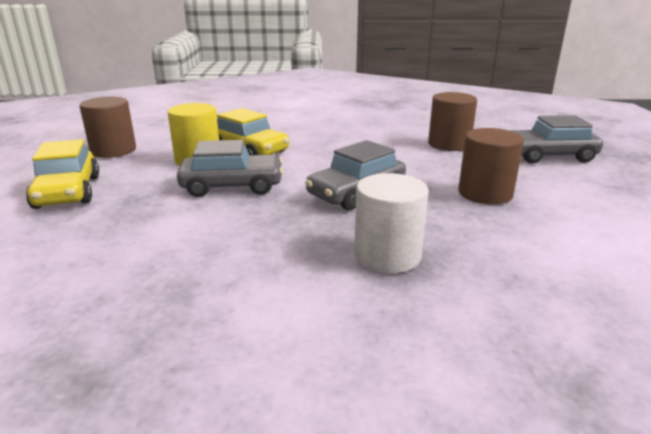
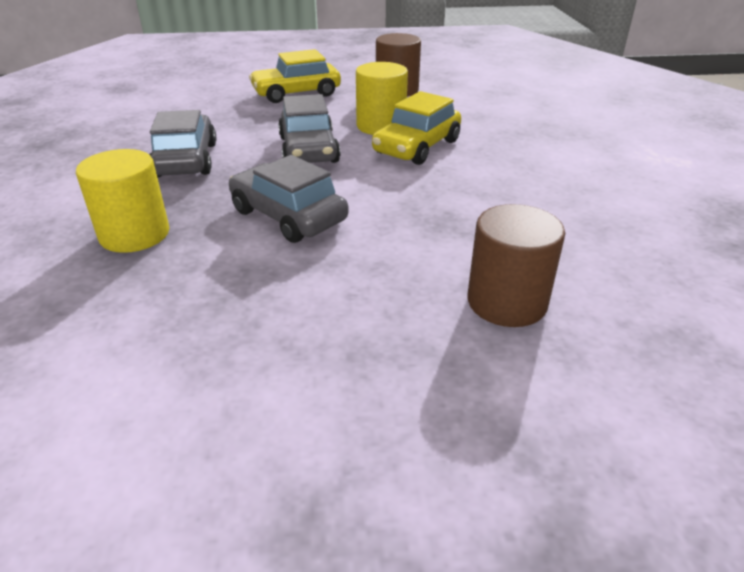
camera: 85 degrees right, 10 degrees up
white cylinder [354,173,429,273] -> yellow cylinder [76,149,169,253]
brown cylinder [458,128,524,205] -> none
grey car [510,115,603,164] -> grey car moved to [149,110,217,177]

